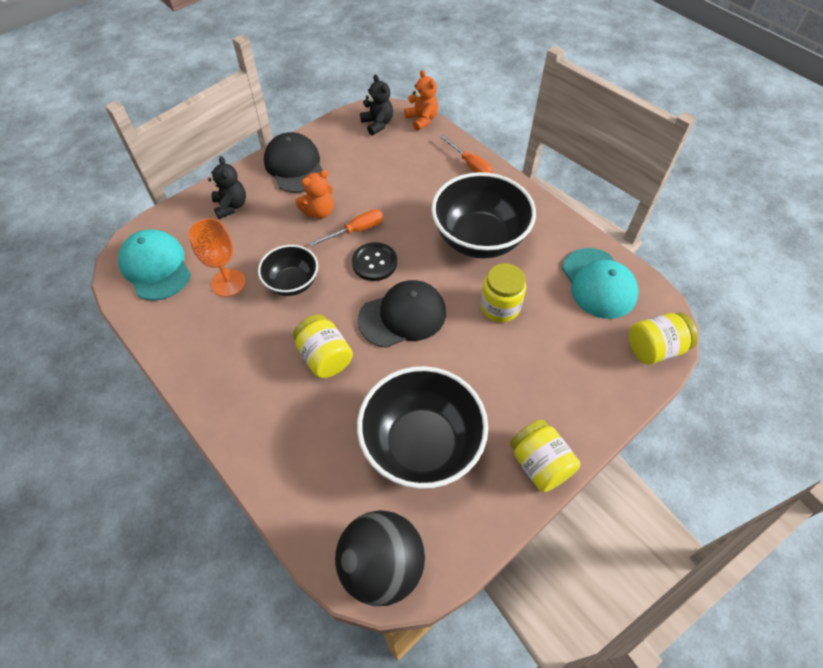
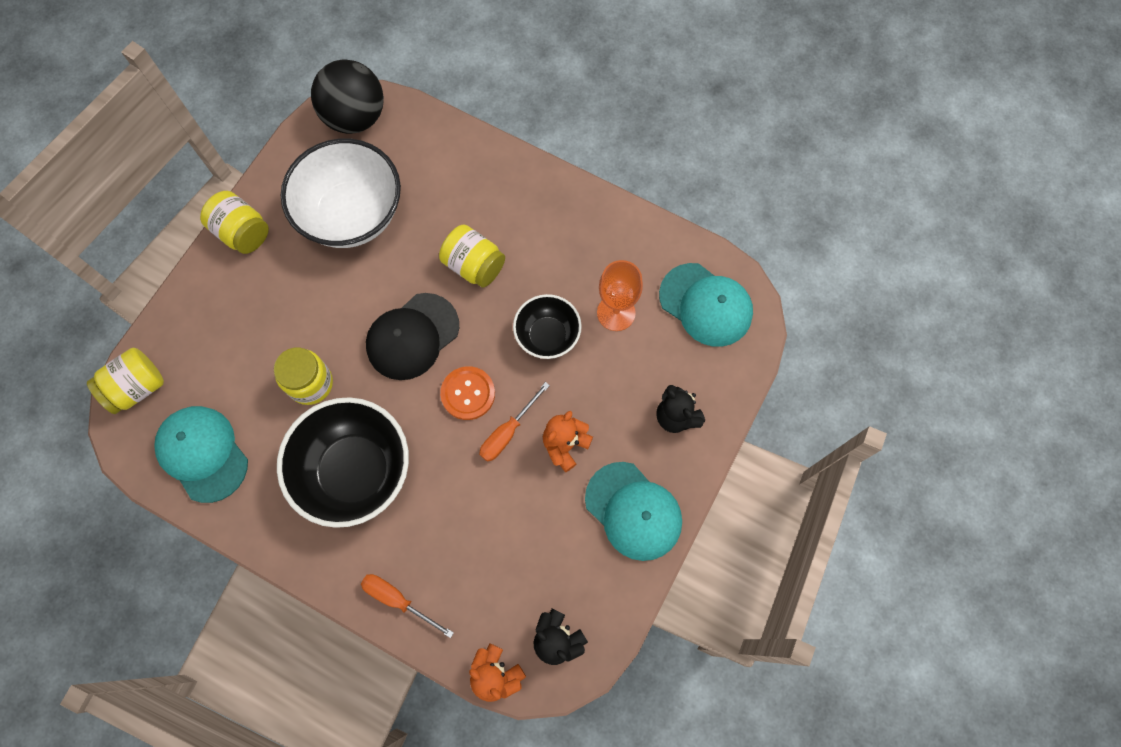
camera: 160 degrees right, 15 degrees up
black cap [264,132,323,193] -> turquoise cap [585,462,682,561]
black button [352,242,397,281] -> orange button [440,366,495,420]
black bowl [357,366,488,489] -> white bowl [281,139,401,248]

